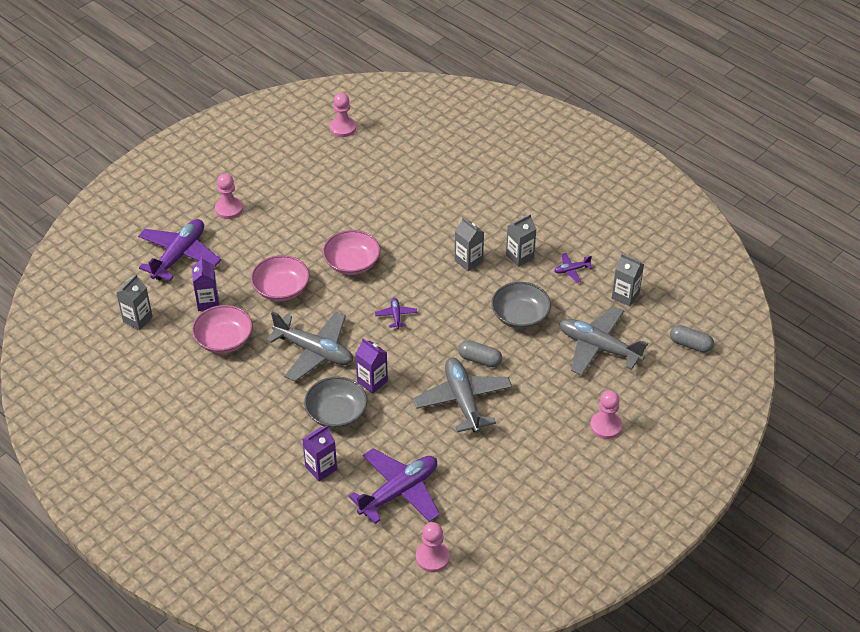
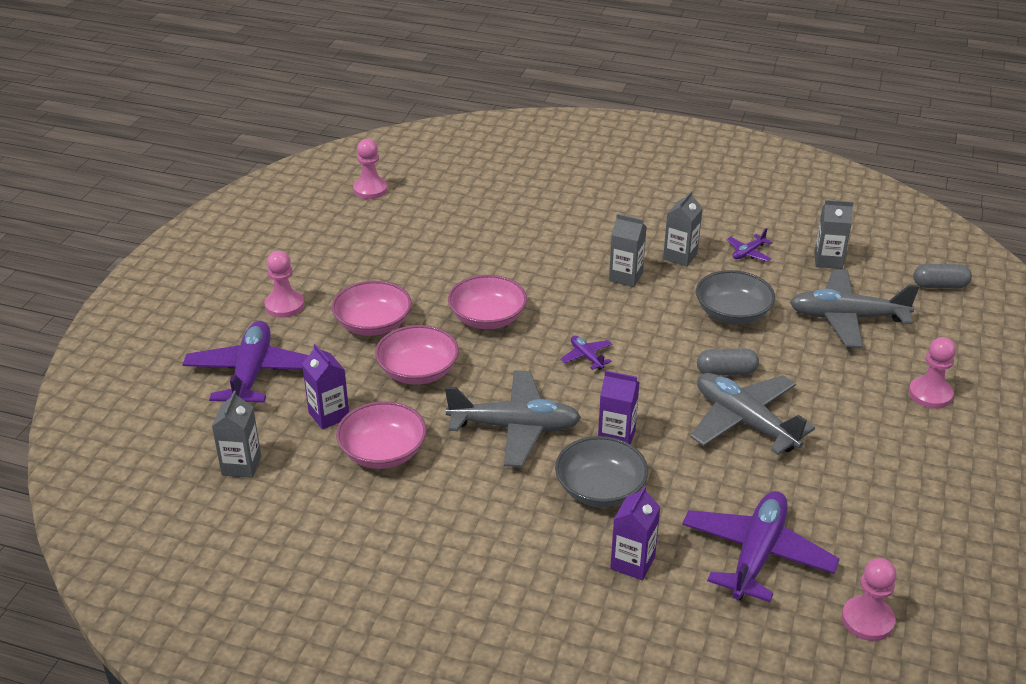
camera: 25 degrees left, 10 degrees down
none -> pink bowl [332,281,412,336]

